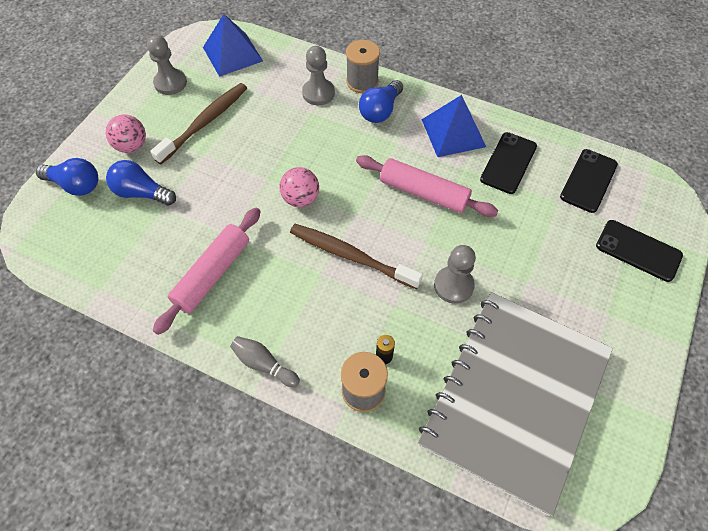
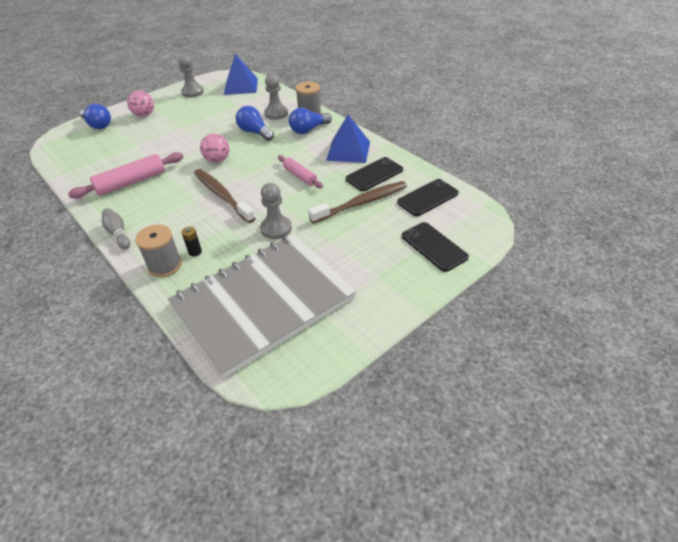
camera: 25 degrees right, 15 degrees down
blue light bulb [106,160,176,205] -> blue light bulb moved to [236,106,274,141]
brown toothbrush [150,83,247,164] -> brown toothbrush moved to [308,181,407,224]
pink rolling pin [356,155,498,217] -> pink rolling pin [278,155,323,188], size x0.62

